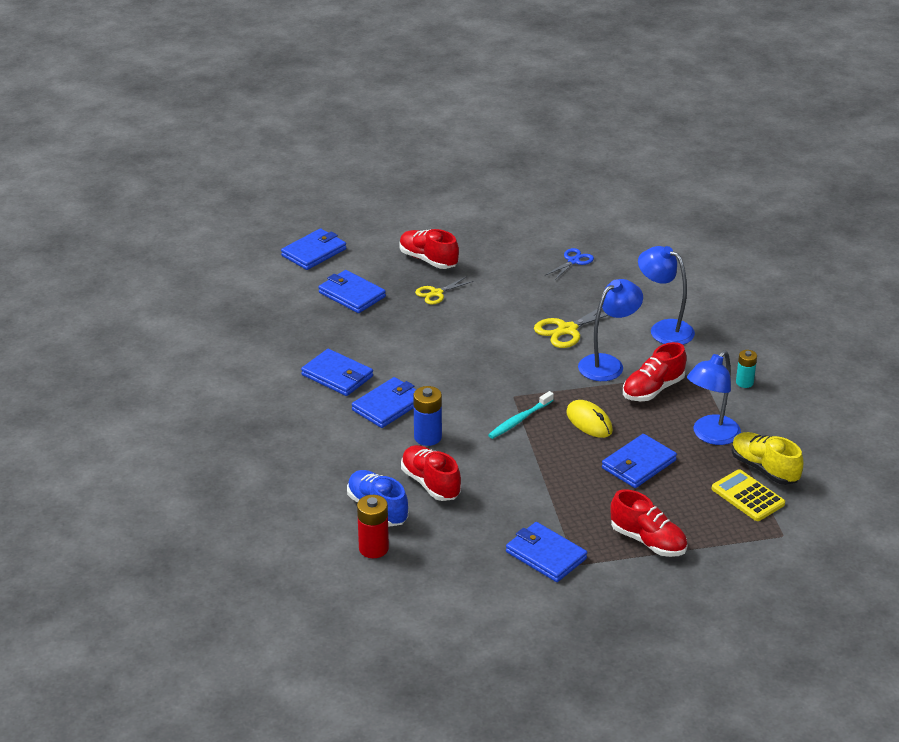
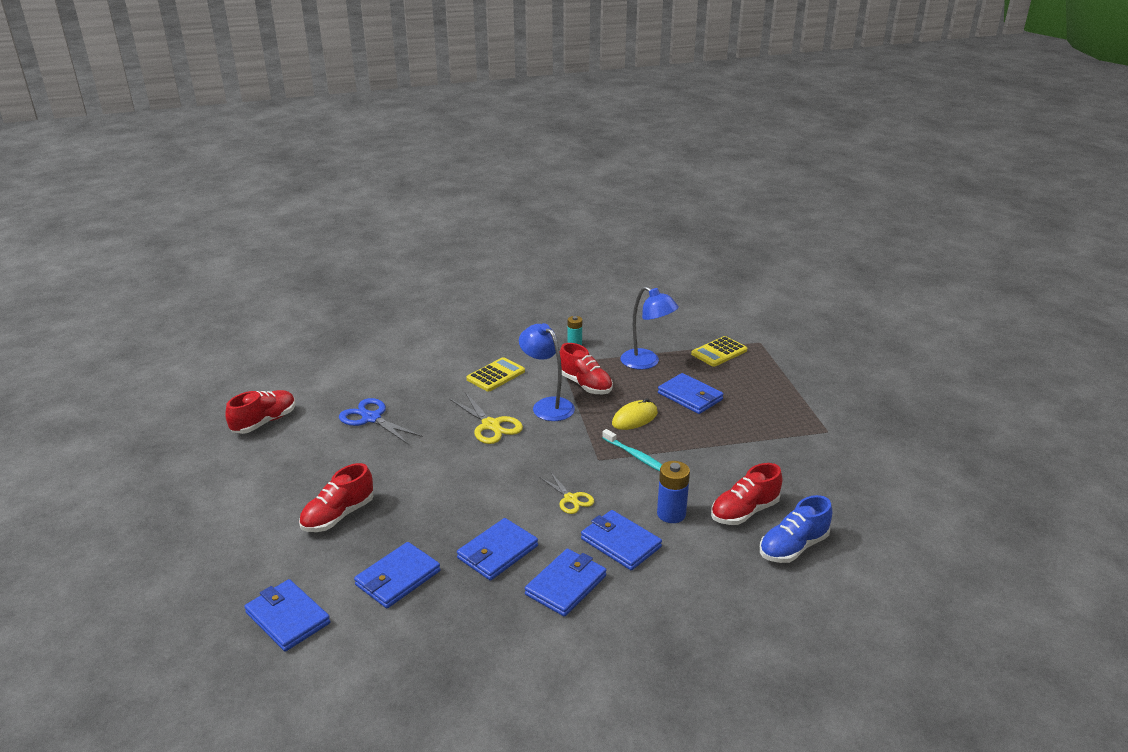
camera: 90 degrees left, 5 degrees down
red battery [357,495,389,558] -> none
yellow scissors [415,276,474,305] -> yellow scissors moved to [539,472,594,514]
blue wallet [506,522,587,582] -> blue wallet moved to [457,518,538,580]
blue scissors [546,248,594,281] -> blue scissors [339,398,423,444], size x1.54
red shoe [610,489,687,557] -> red shoe moved to [225,390,296,434]
blue lamp [638,246,695,345] -> yellow calculator [467,357,525,392]
yellow shoe [732,432,803,485] -> none

